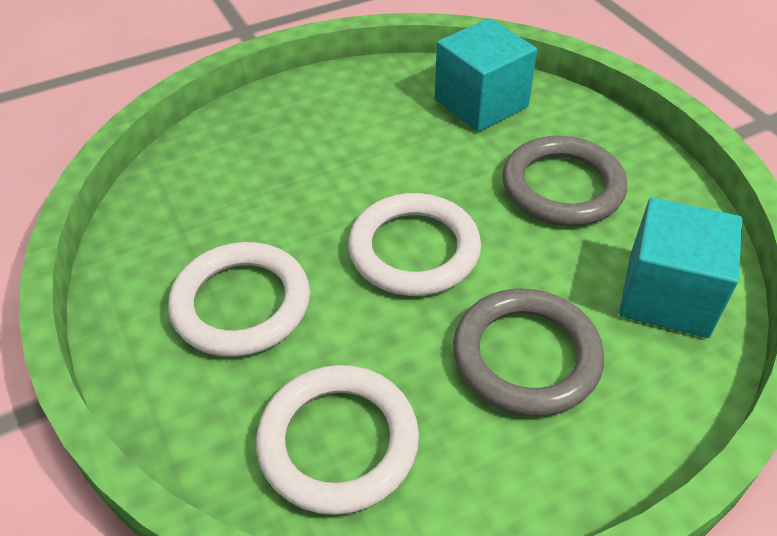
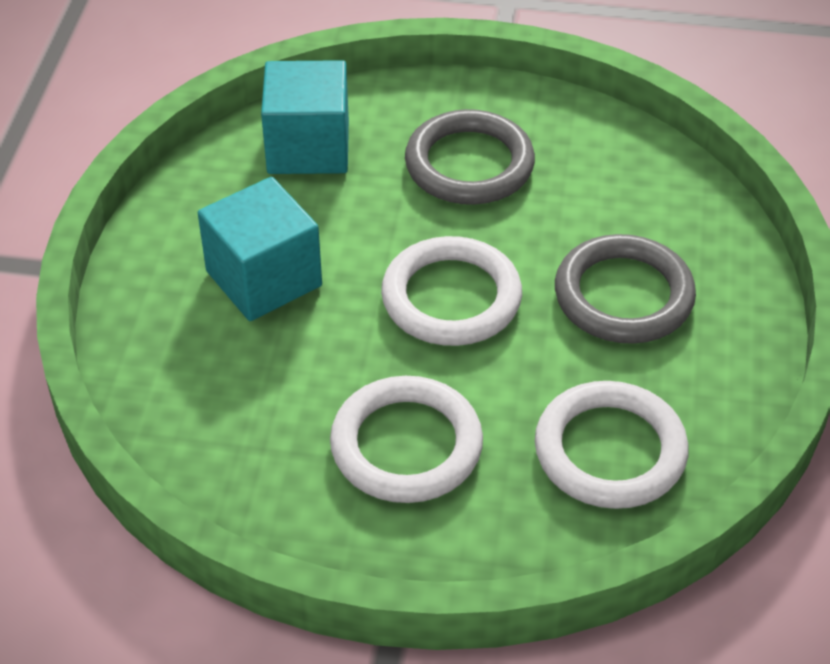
camera: 55 degrees left, 0 degrees up
turquoise cube [619,197,742,338] -> turquoise cube moved to [198,177,322,321]

